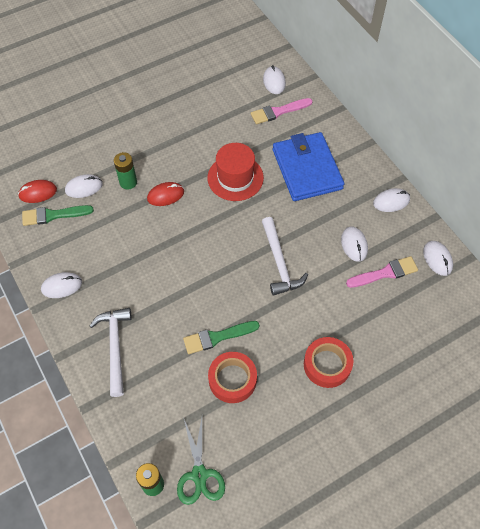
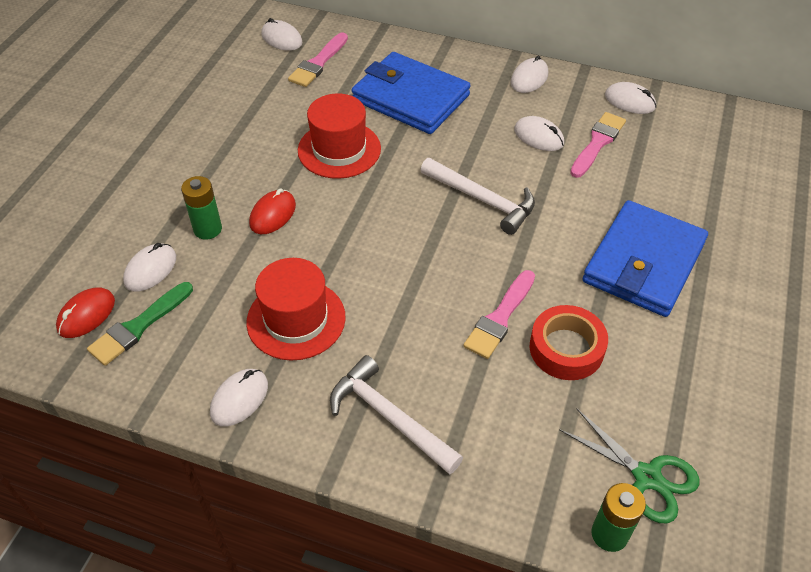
camera: 40 degrees left, 10 degrees down
green brush [183,321,260,354] -> pink brush [463,270,535,359]
red tape [304,337,353,388] -> blue wallet [583,200,708,317]
none -> red hat [246,258,346,361]

